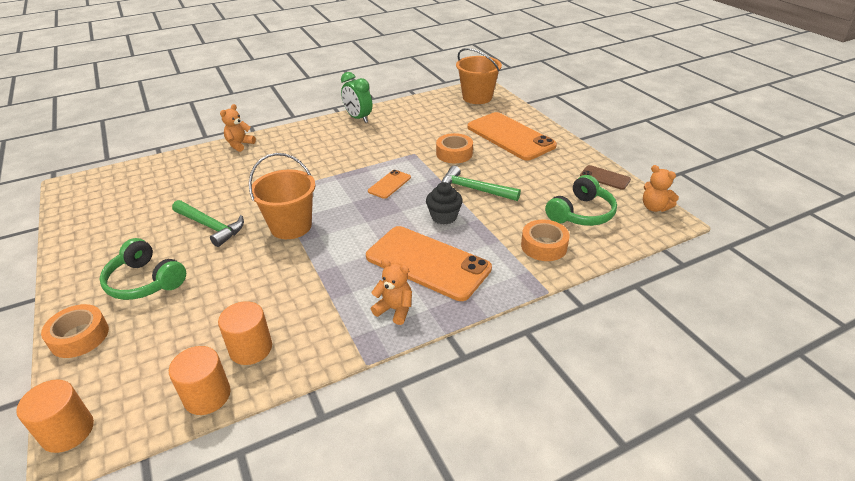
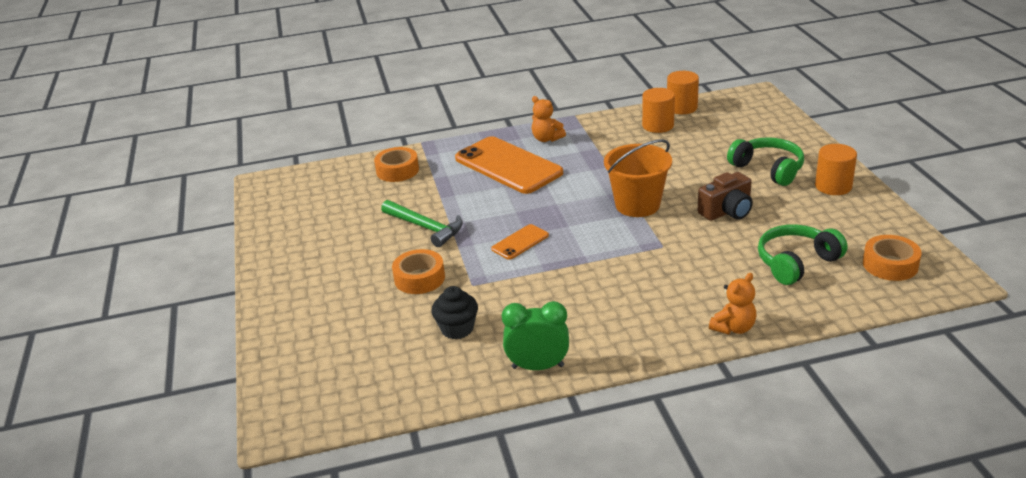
camera: 165 degrees left, 5 degrees down
orange cylinder [16,380,94,453] -> orange cylinder moved to [815,144,857,195]
orange tape [41,304,109,358] -> orange tape moved to [863,235,922,281]
green hammer [172,200,244,247] -> brown camera [698,172,753,221]
green clock [341,72,372,123] -> green clock turned 60 degrees counterclockwise [502,301,569,370]
black cupcake [426,182,463,225] -> black cupcake moved to [431,286,478,339]
orange bucket [456,48,502,104] -> none
orange phone [467,112,557,161] -> none
green headphones [545,175,617,226] -> green headphones moved to [758,224,848,285]
brown phone [580,165,631,190] -> none
orange teddy bear [643,165,679,212] -> none

